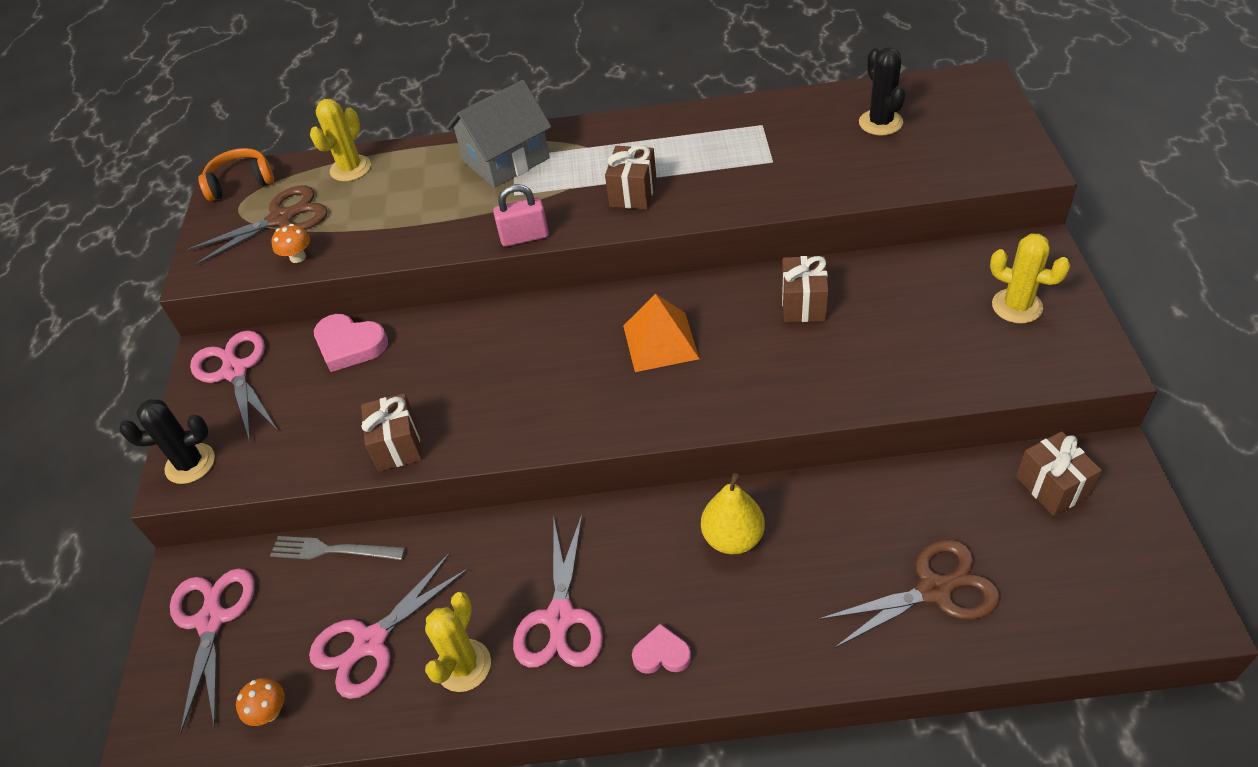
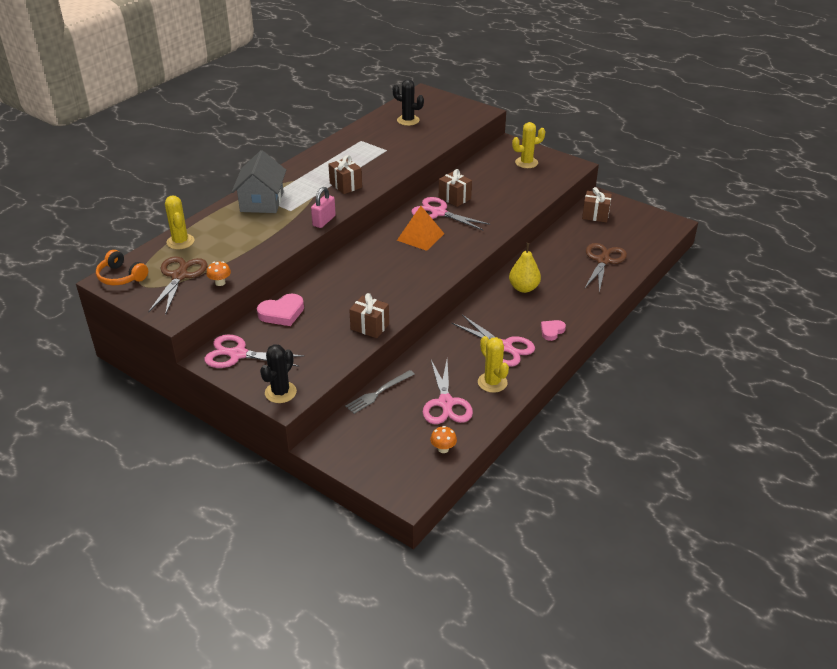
camera: 55 degrees left, 10 degrees down
pink scissors [170,568,255,733] -> pink scissors moved to [411,197,490,230]
orange headphones [198,148,274,201] -> orange headphones turned 75 degrees counterclockwise [96,250,148,285]

